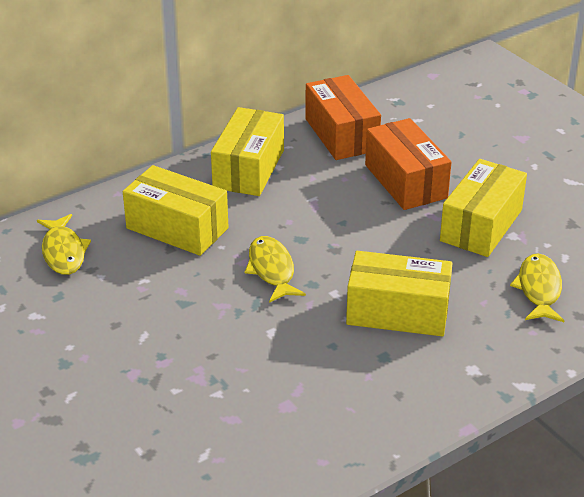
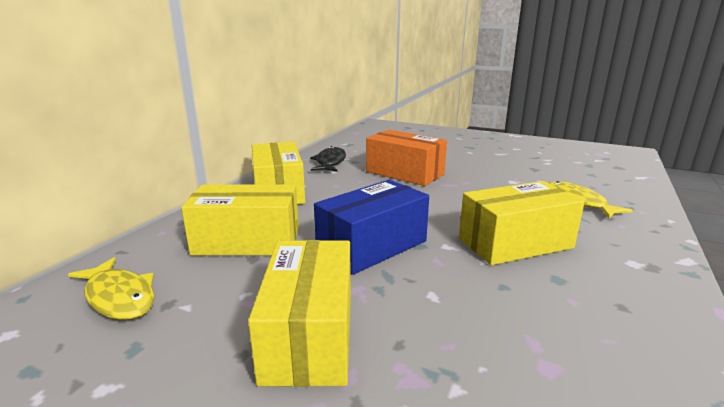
camera: 30 degrees left, 15 degrees down
yellow fish [245,236,306,303] -> blue box [314,180,429,275]
orange box [305,75,381,160] -> black fish [310,146,346,172]
yellow box [440,159,527,257] -> yellow box moved to [248,240,351,387]

